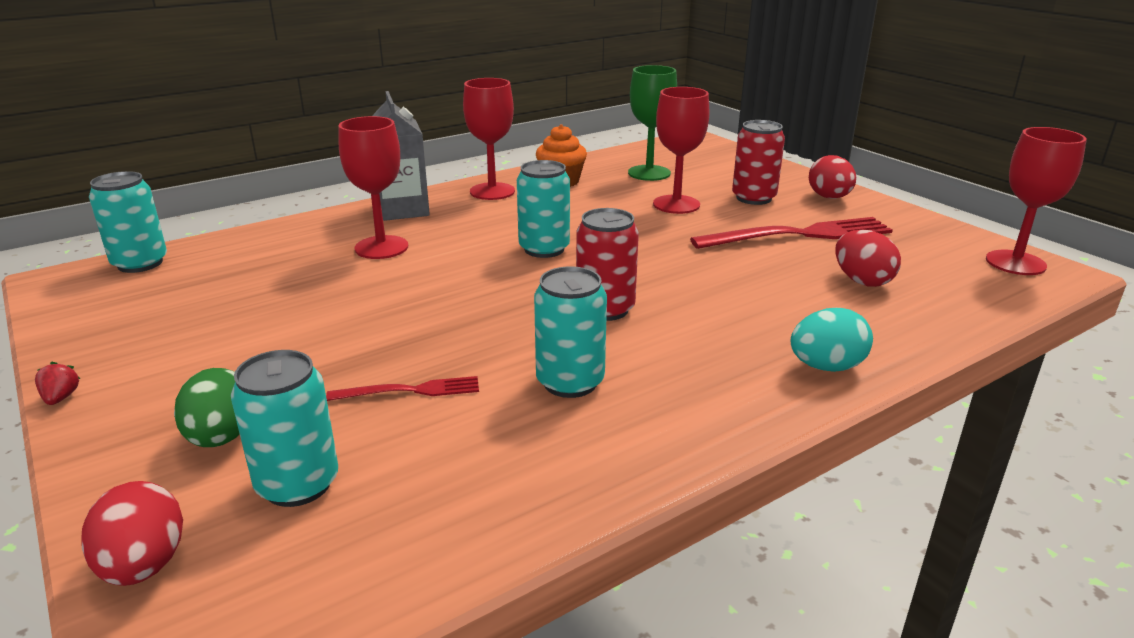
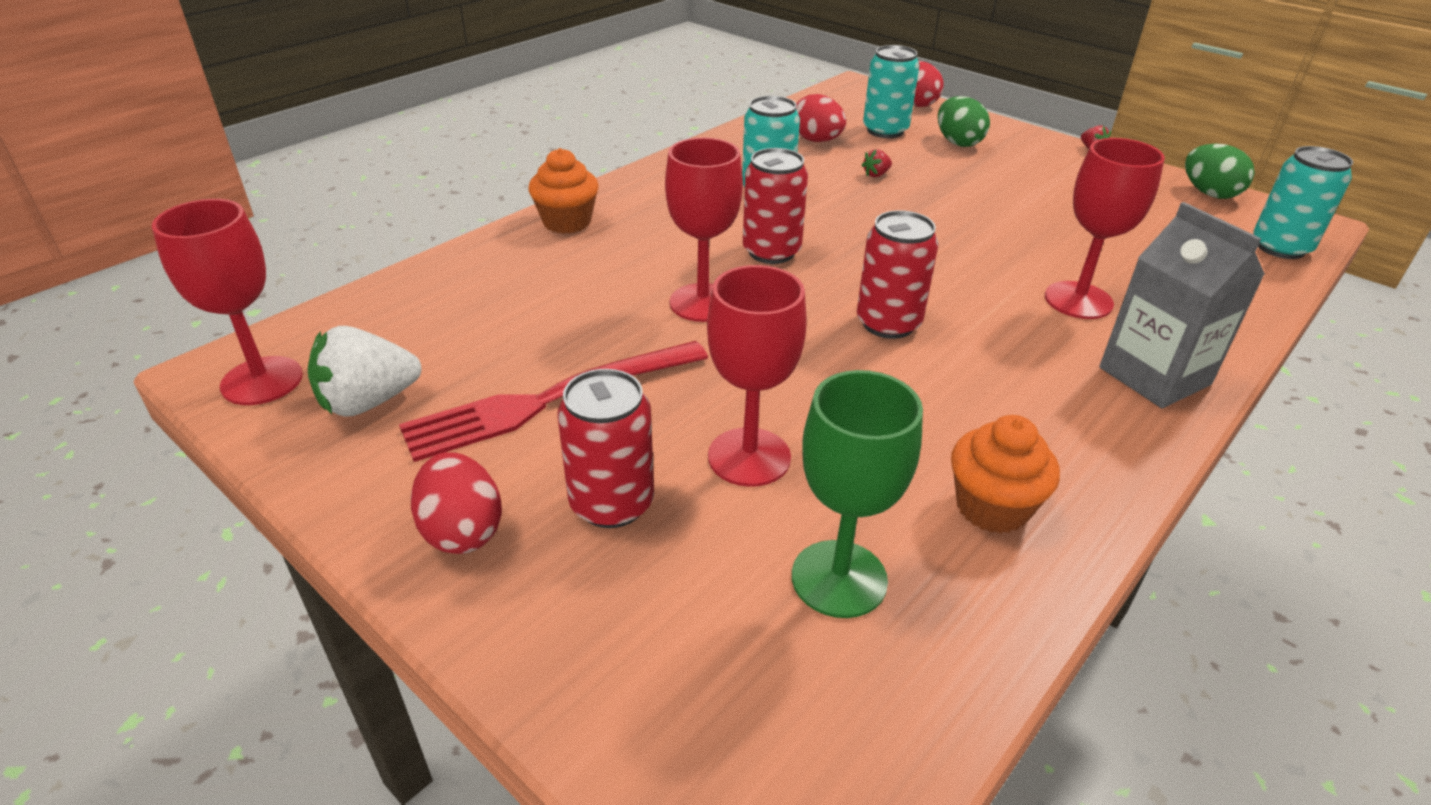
camera: 165 degrees right, 10 degrees up
red fork [326,376,479,401] -> red strawberry [861,149,892,177]
red goblet [463,78,515,200] -> red goblet moved to [665,138,743,322]
turquoise can [517,160,570,258] -> red can [857,210,939,339]
turquoise egg [791,308,873,372] -> orange cupcake [528,148,599,234]
red egg [835,230,901,287] -> red egg moved to [796,94,846,142]
none -> white strawberry [308,326,421,417]
none -> green egg [1185,144,1255,199]

